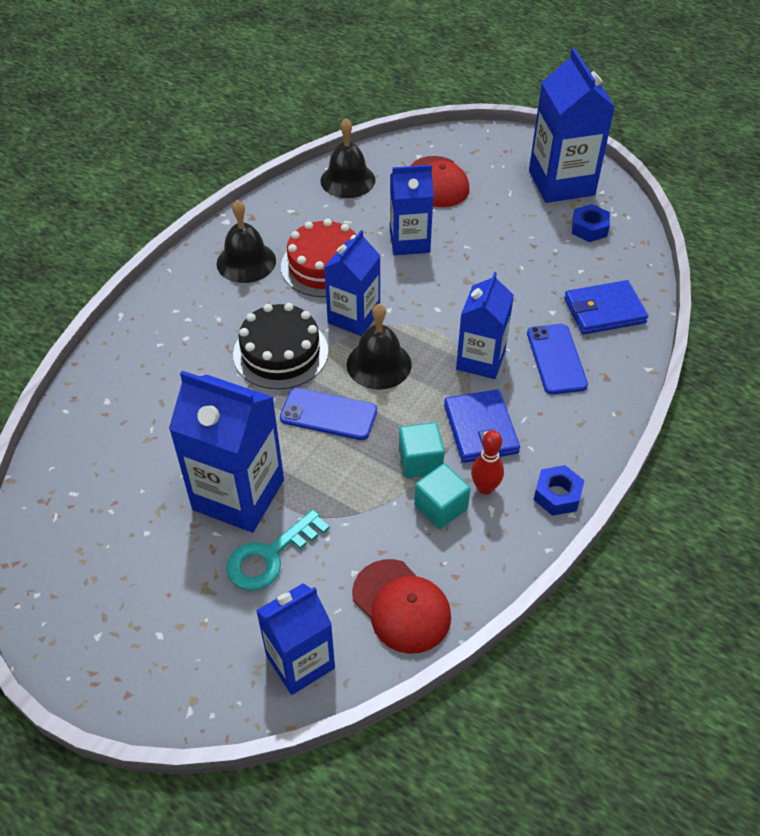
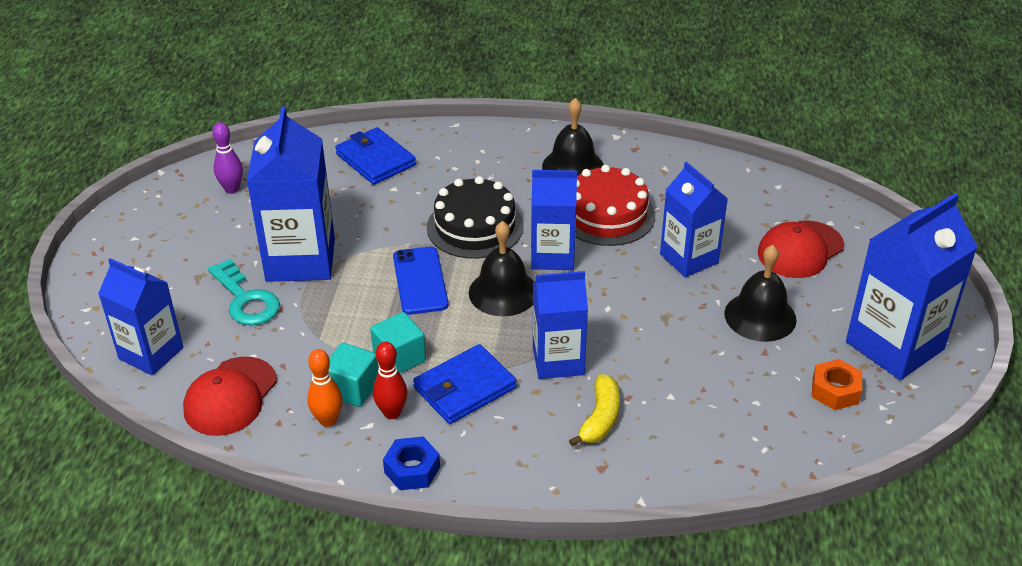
camera: 65 degrees right, 10 degrees down
turquoise key [226,509,330,591] -> turquoise key turned 150 degrees counterclockwise [208,259,280,326]
black bell [320,118,375,198] -> black bell moved to [724,245,797,342]
blue phone [527,324,588,394] -> yellow banana [569,374,620,447]
blue wallet [564,280,648,335] -> blue wallet moved to [335,127,416,185]
blue nut [572,204,610,242] -> orange nut [812,359,862,410]
none -> purple bowling pin [212,122,243,194]
none -> orange bowling pin [307,349,343,427]

